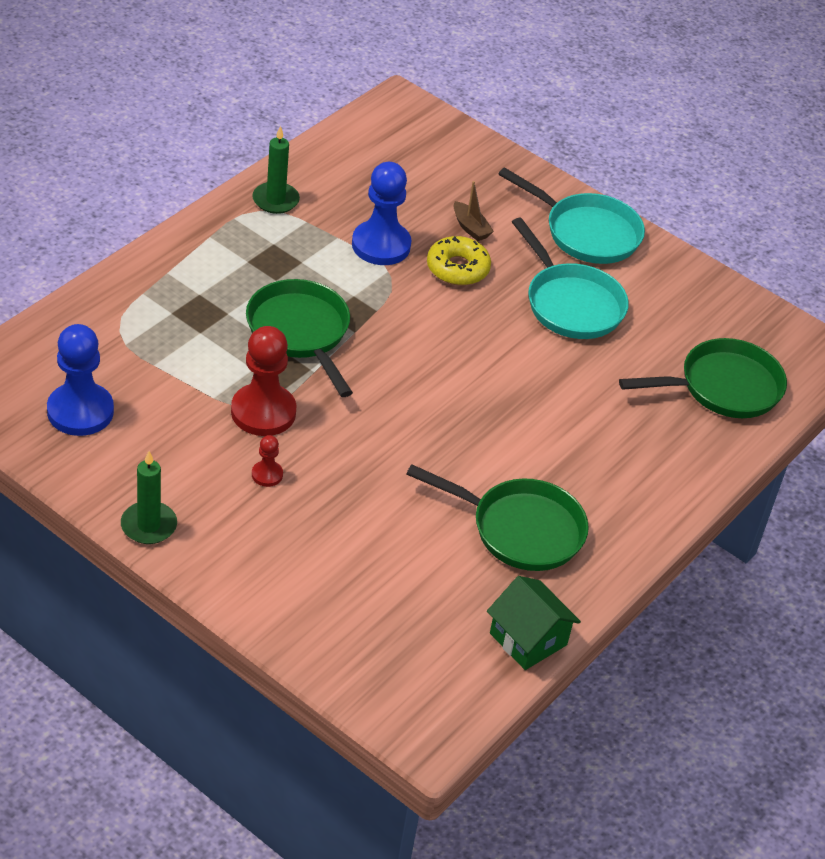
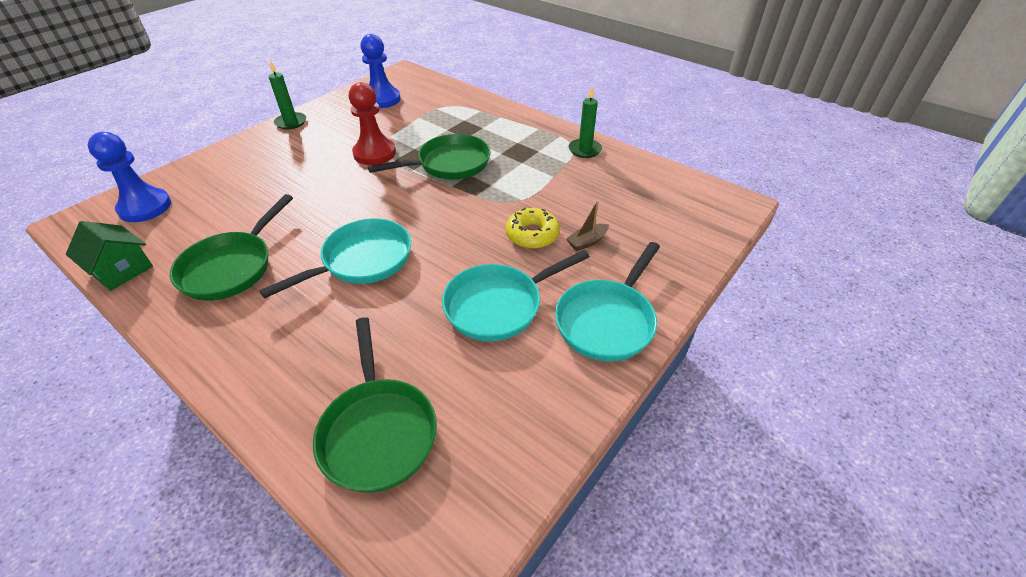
camera: 95 degrees right, 0 degrees up
red pawn [252,435,283,487] -> none
blue pawn [352,162,411,265] -> blue pawn moved to [88,132,171,222]
green house [487,576,581,670] -> green house turned 75 degrees clockwise [66,221,153,291]
none -> turquoise pan [260,218,411,298]

